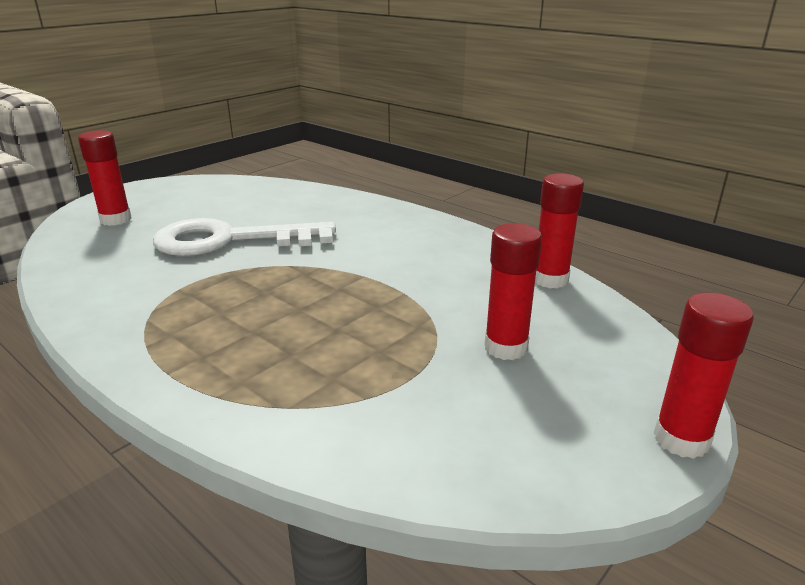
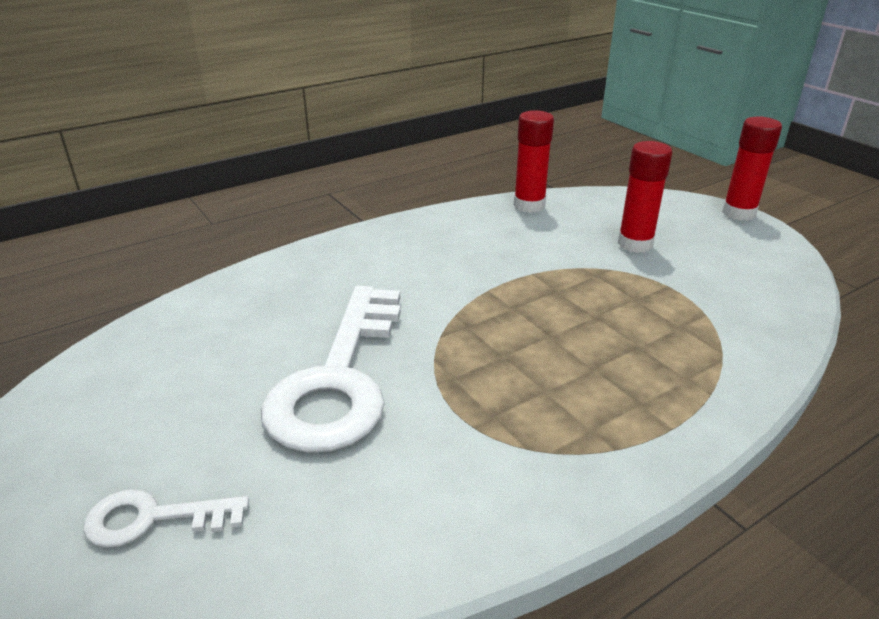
camera: 75 degrees left, 5 degrees up
red glue stick [78,130,132,226] -> white key [83,489,249,548]

